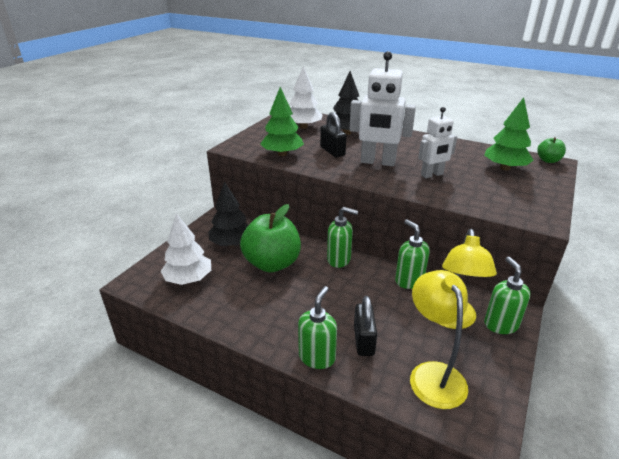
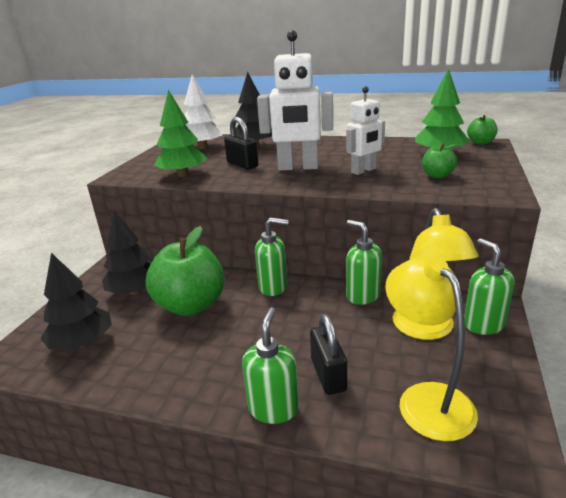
camera: 10 degrees left, 5 degrees down
white tree [160,213,211,285] -> black tree [40,253,112,350]
none -> green apple [422,144,457,178]

